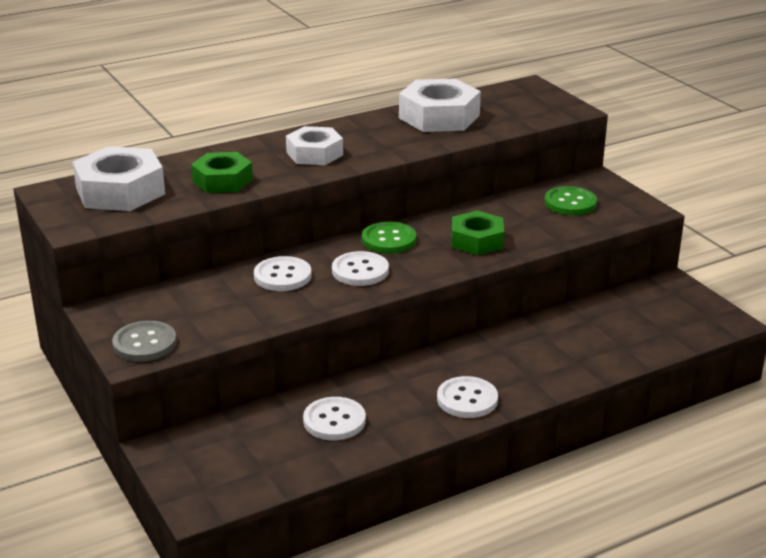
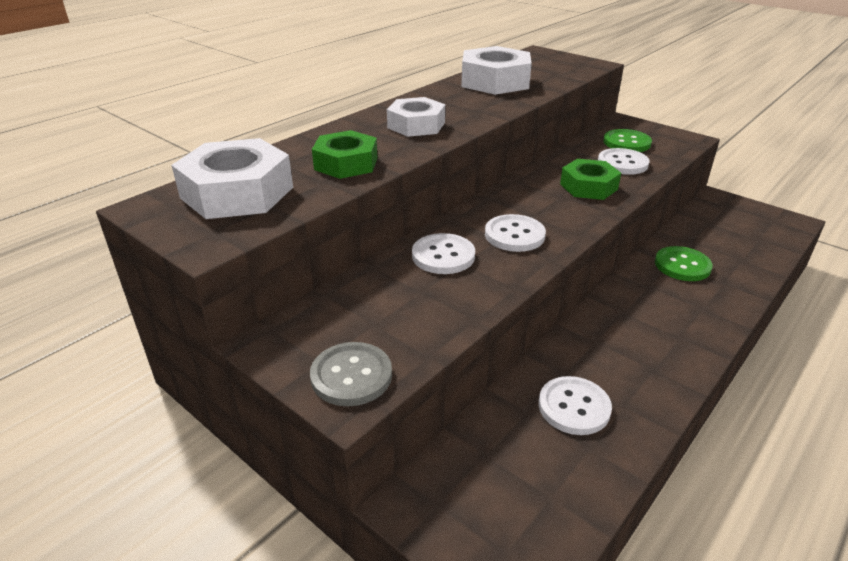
camera: 20 degrees left, 5 degrees up
green button [362,222,416,254] -> green button moved to [655,246,713,281]
white button [437,376,498,418] -> white button moved to [598,148,650,175]

